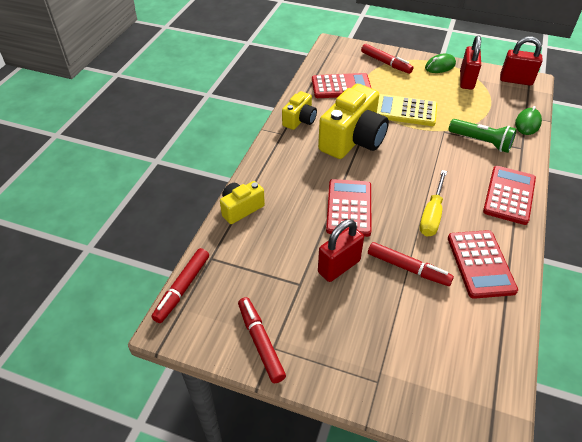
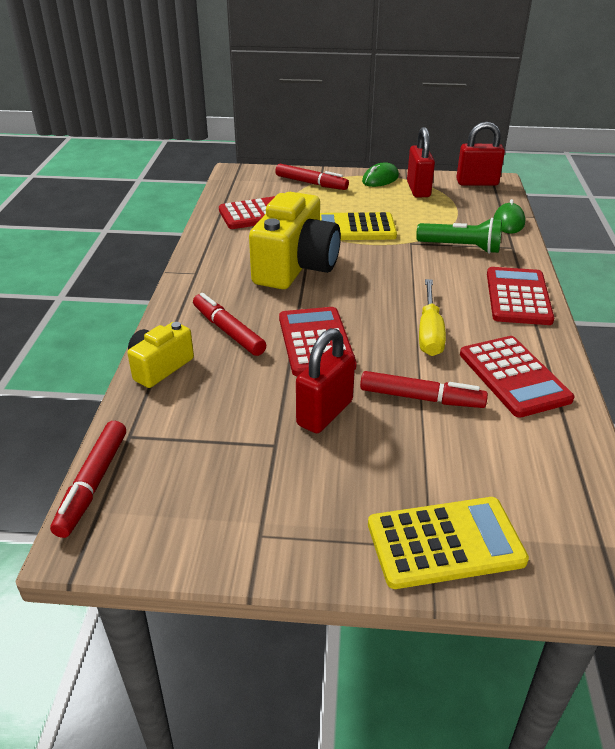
camera: 15 degrees left, 10 degrees down
red marker [238,297,286,383] -> red marker moved to [193,293,266,356]
yellow camera [282,91,317,130] -> none
none -> yellow calculator [368,497,529,589]

